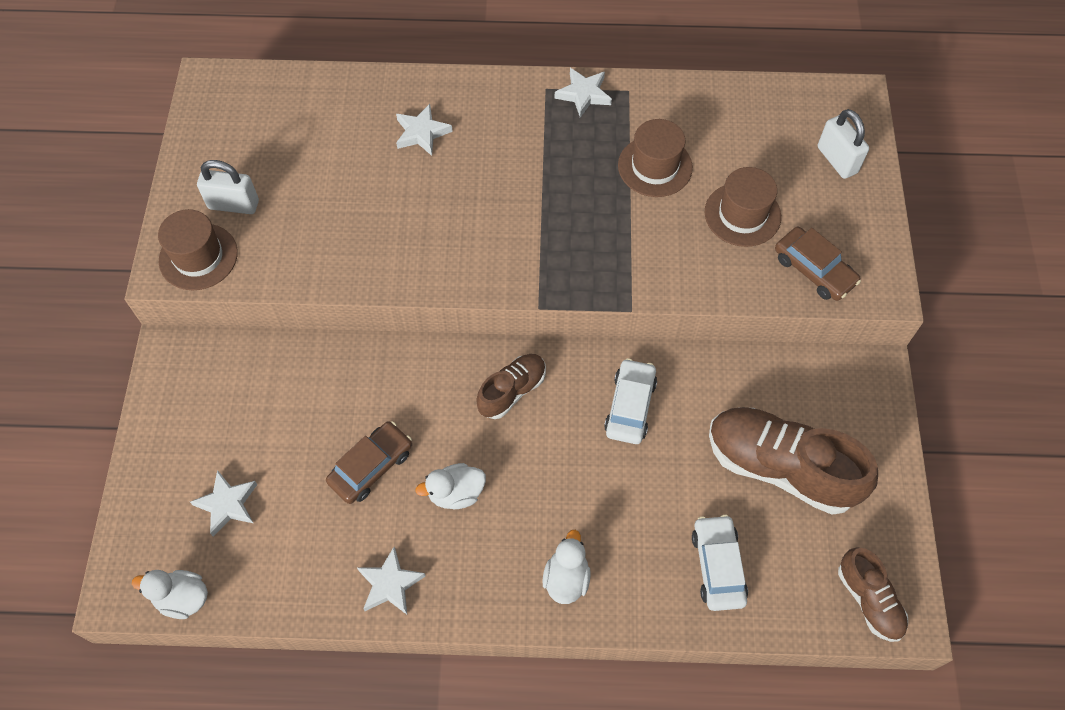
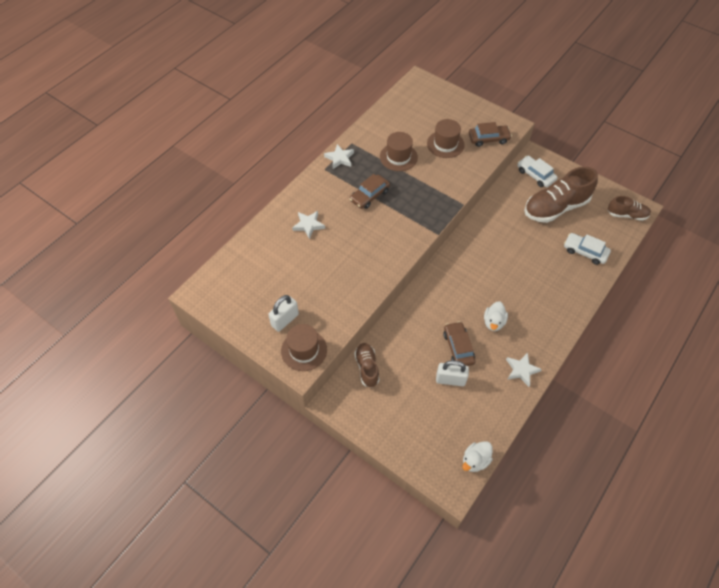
camera: 55 degrees left, 5 degrees down
white star [190,470,258,537] -> none
brown shoe [476,354,546,419] -> brown shoe moved to [354,343,380,388]
white duck [542,530,591,604] -> none
white car [604,358,657,444] -> white car moved to [517,156,558,187]
white padlock [818,109,869,179] -> white padlock moved to [436,360,469,386]
none -> brown car [350,174,390,209]

